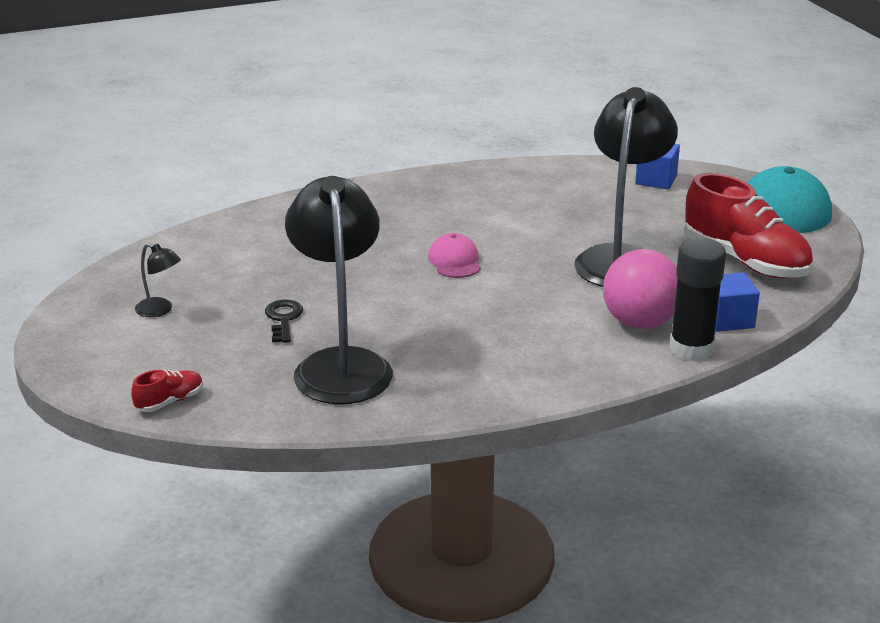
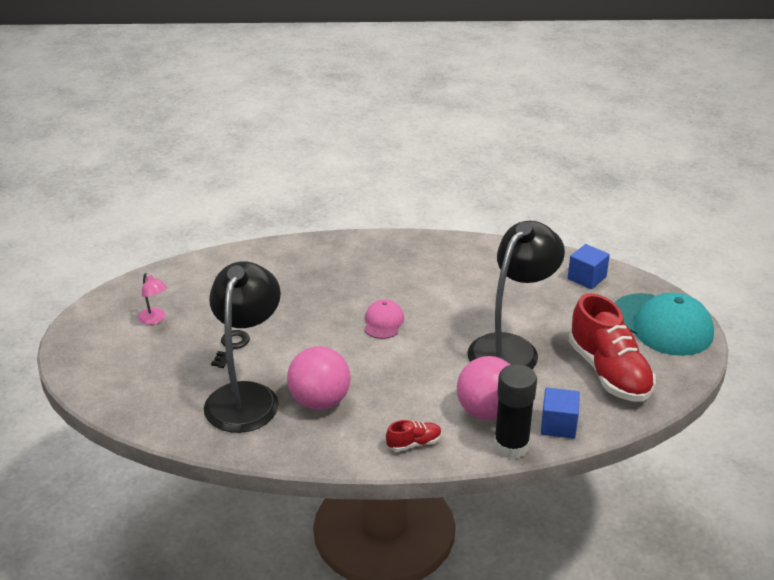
camera: 20 degrees right, 5 degrees up
red shoe [131,370,203,412] -> red shoe moved to [386,420,442,452]
black lamp [135,243,181,317] -> pink lamp [138,273,167,325]
none -> pink ball [287,346,351,410]

